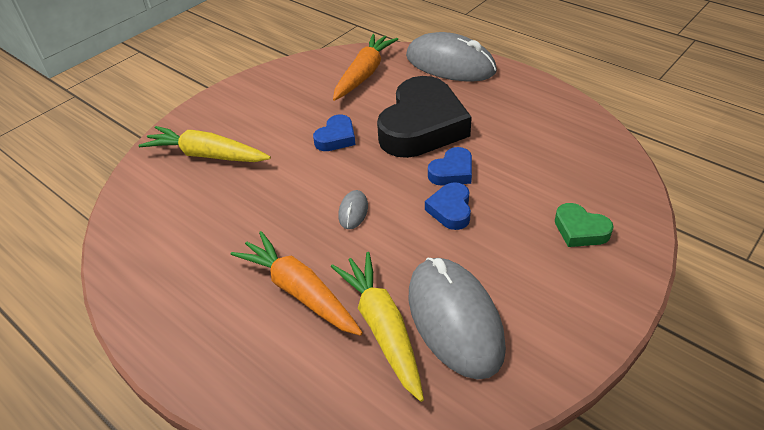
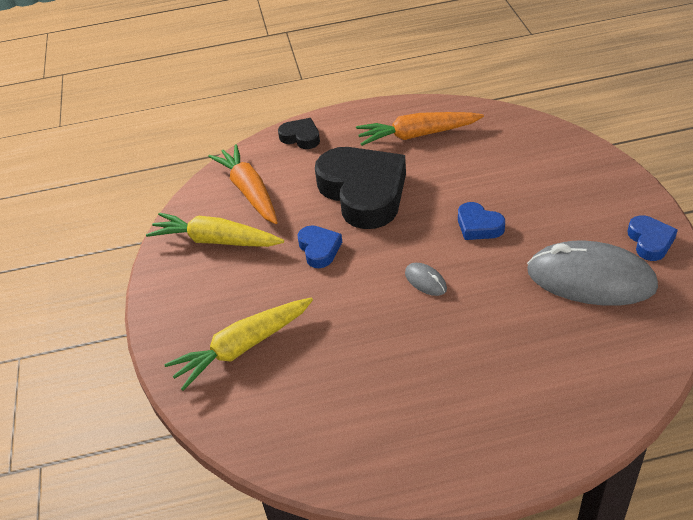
camera: 50 degrees left, 0 degrees up
orange carrot [231,231,363,336] -> orange carrot moved to [356,112,484,146]
yellow carrot [331,252,424,402] -> yellow carrot moved to [146,213,284,247]
grey mouse [406,32,497,82] -> black heart [278,118,320,149]
blue heart [428,147,472,186] -> blue heart moved to [627,215,678,261]
green heart [555,203,614,247] -> none

